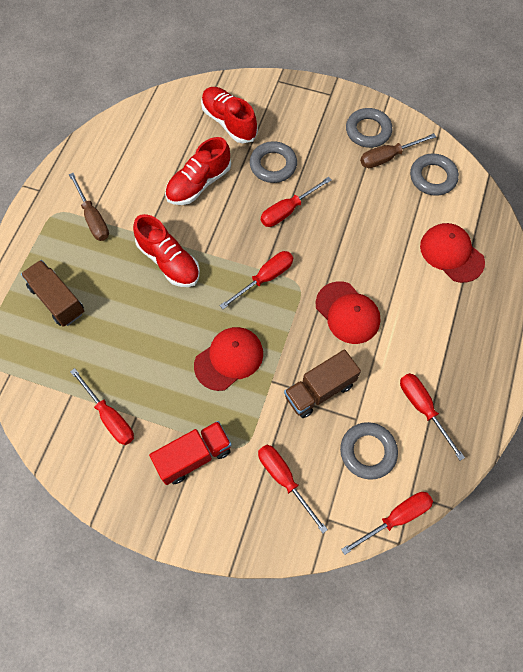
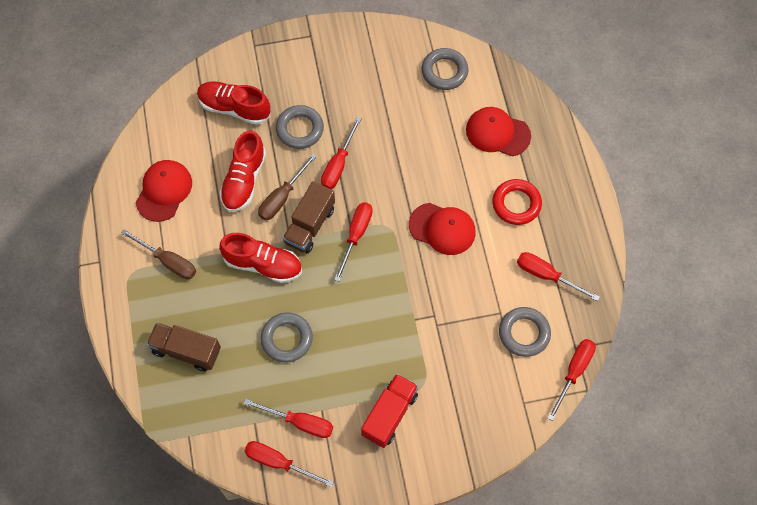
camera: 30 degrees left, 0 degrees up
red cap [194,327,263,391] -> red cap moved to [136,160,192,222]
red screwdriver [258,445,328,533] -> red screwdriver moved to [244,441,334,487]
brown truck [284,349,361,418] -> brown truck moved to [283,181,335,254]
grey ring [346,108,393,148] -> grey ring moved to [261,312,313,363]
brown screwdriver [360,133,436,168] -> brown screwdriver moved to [258,154,317,221]
none -> red ring [492,179,542,225]

